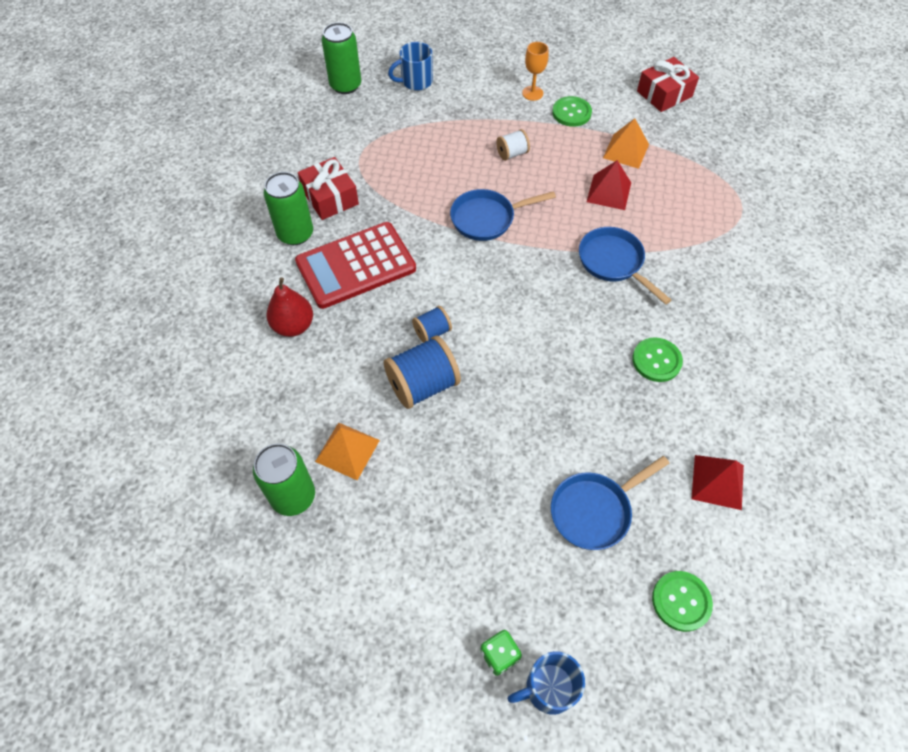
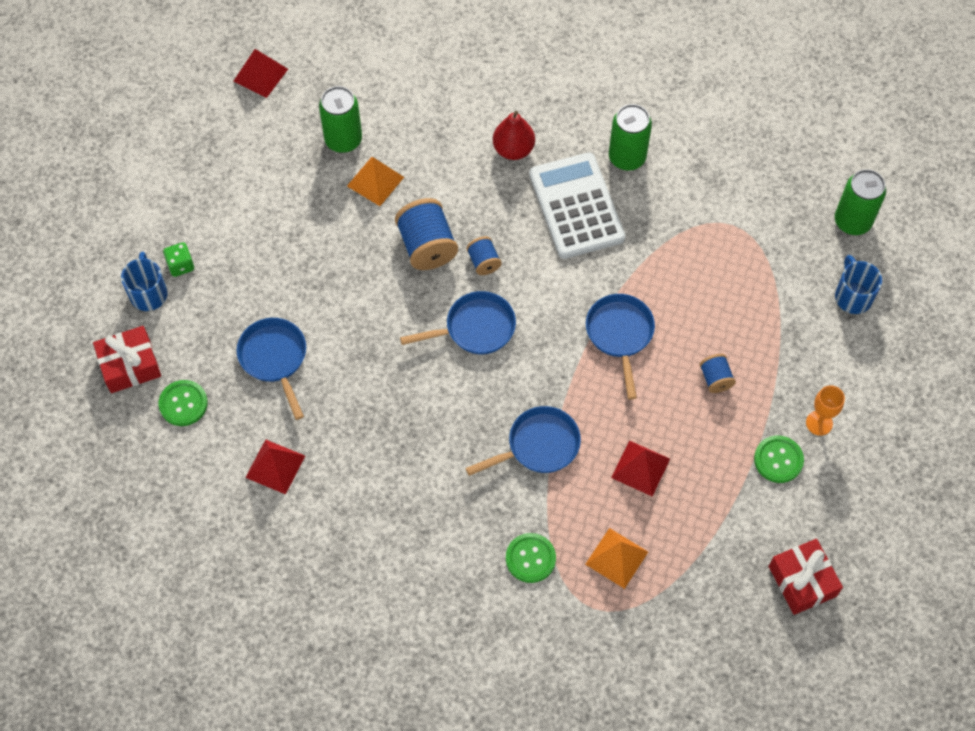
camera: 100 degrees right, 5 degrees up
red calculator [295,222,416,309] -> white calculator [529,152,625,259]
red gift [298,157,359,220] -> red gift moved to [93,326,161,393]
white spool [496,129,530,161] -> blue spool [700,354,736,393]
orange pyramid [603,118,649,169] -> orange pyramid moved to [585,528,648,589]
green button [632,337,683,382] -> green button moved to [506,533,556,583]
none -> red pyramid [233,49,288,98]
none -> blue pan [400,291,516,354]

